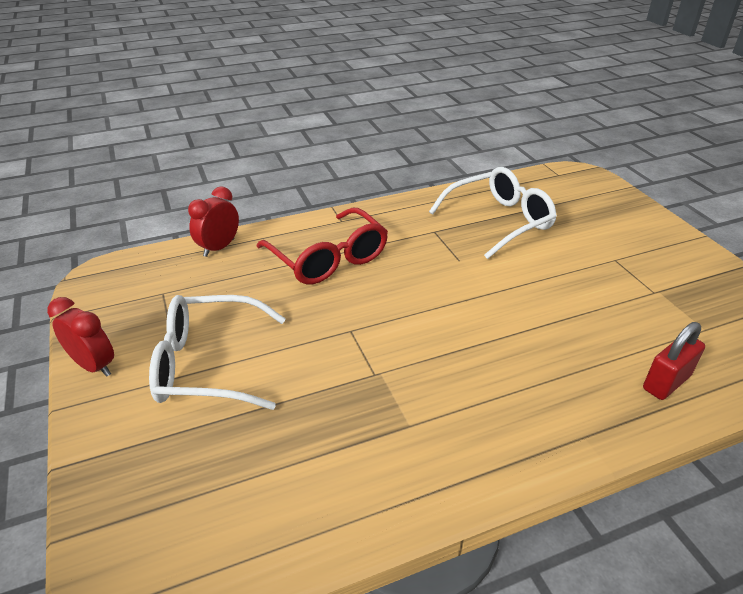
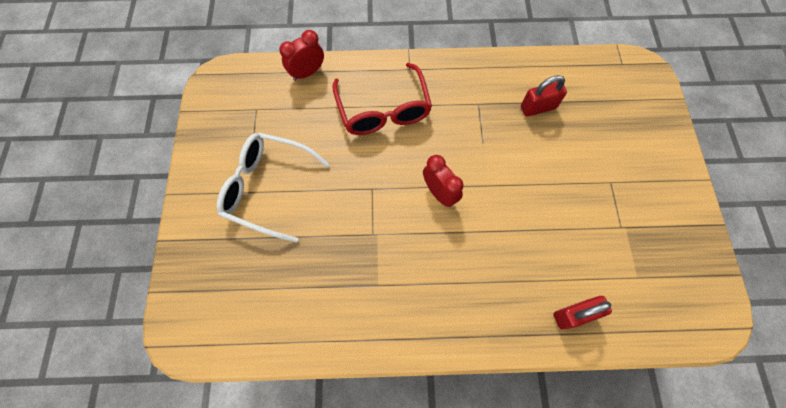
camera: 20 degrees right, 30 degrees up
red clock [47,297,114,377] -> red clock moved to [423,155,464,207]
white glasses [429,167,557,259] -> red padlock [521,75,567,117]

